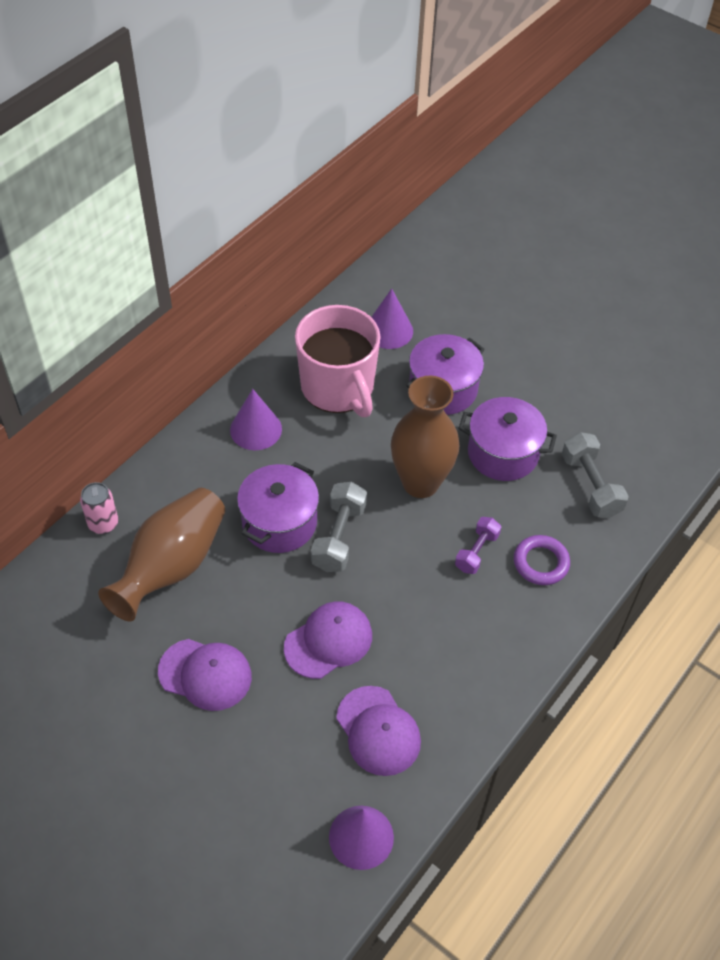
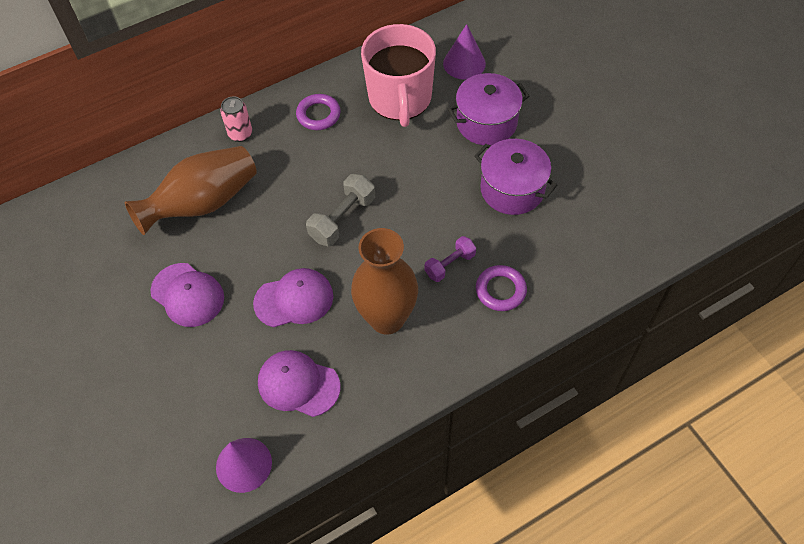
camera: 25 degrees right, 5 degrees up
pink can [80,482,118,534] -> pink can moved to [220,96,252,142]
purple cone [230,389,282,450] -> purple ring [296,94,341,130]
purple pot [237,462,319,553] -> none
purple cap [336,686,421,776] -> purple cap turned 120 degrees clockwise [258,350,340,417]
brown vase [391,376,459,498] -> brown vase moved to [351,228,418,335]
grey dumbbell [562,432,629,518] -> none

